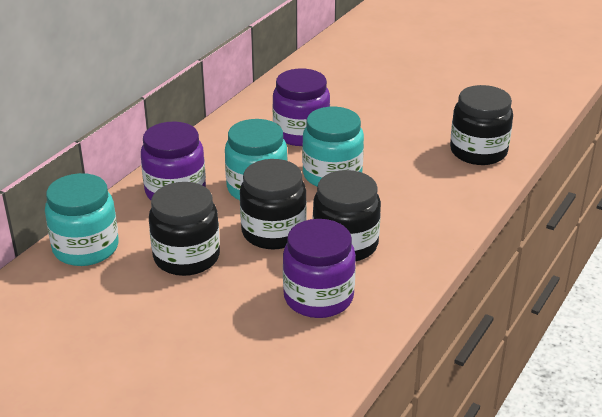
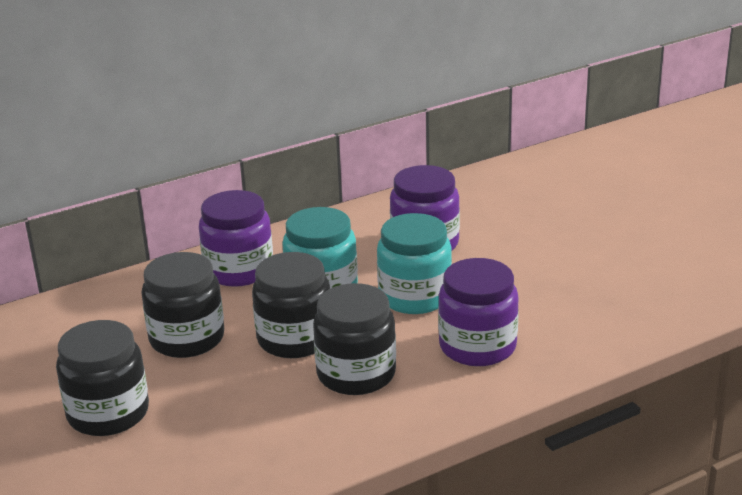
camera: 30 degrees right, 5 degrees down
turquoise jar [45,173,119,266] -> none
purple jar [283,219,356,318] -> purple jar moved to [438,258,519,366]
black jar [450,85,513,165] -> black jar moved to [56,320,149,436]

